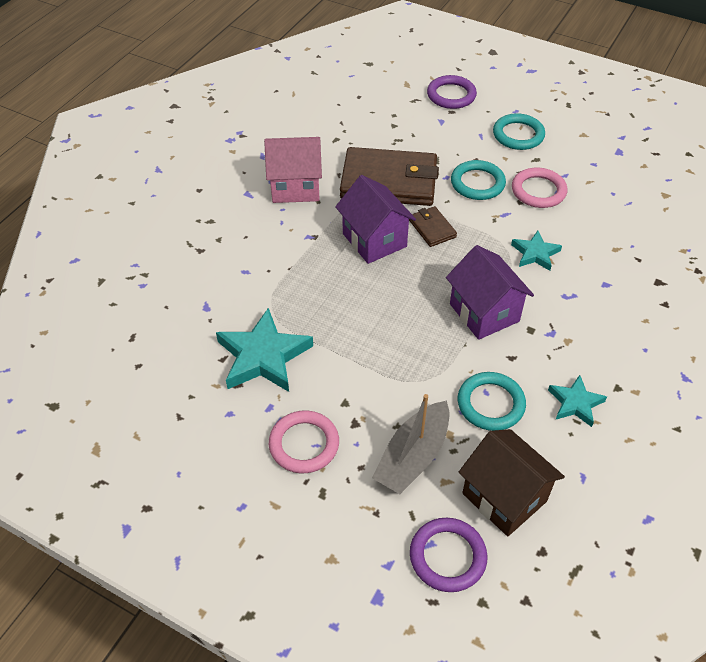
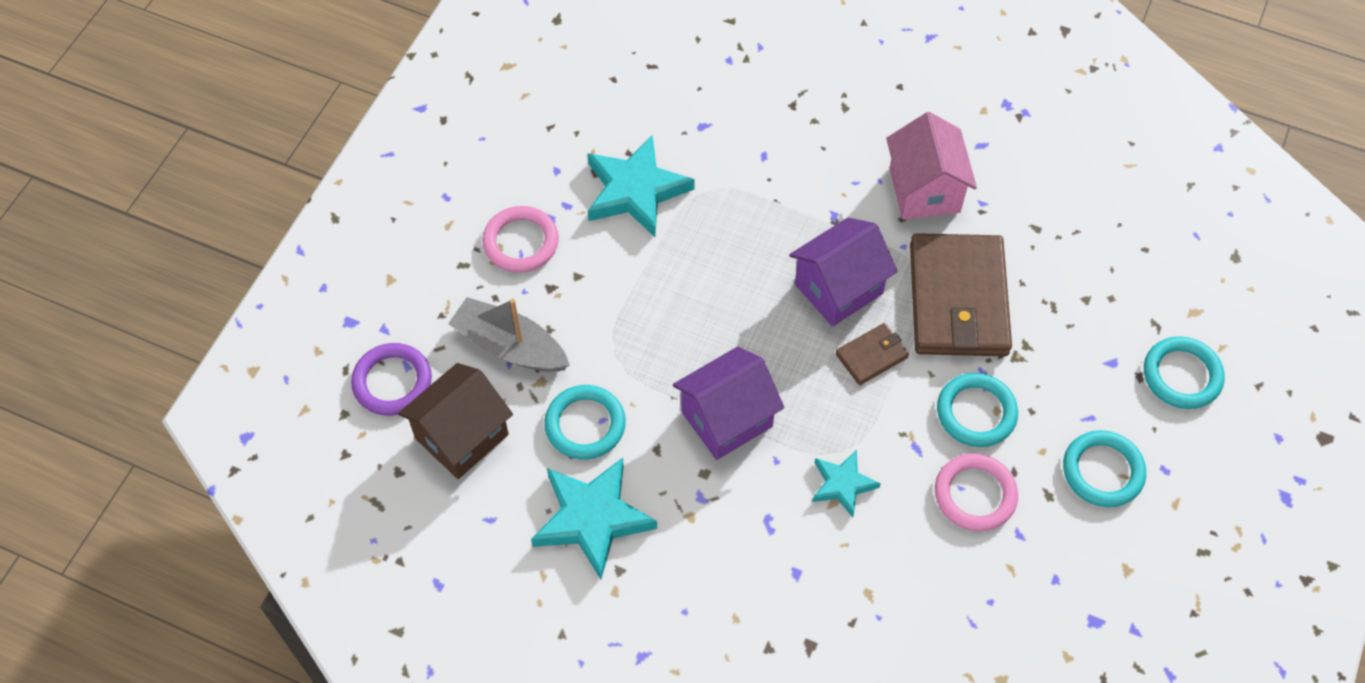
camera: 85 degrees right, 10 degrees up
purple ring [427,75,477,109] -> turquoise ring [1144,336,1225,409]
turquoise star [548,375,607,427] -> turquoise star [531,458,657,580], size x1.78

